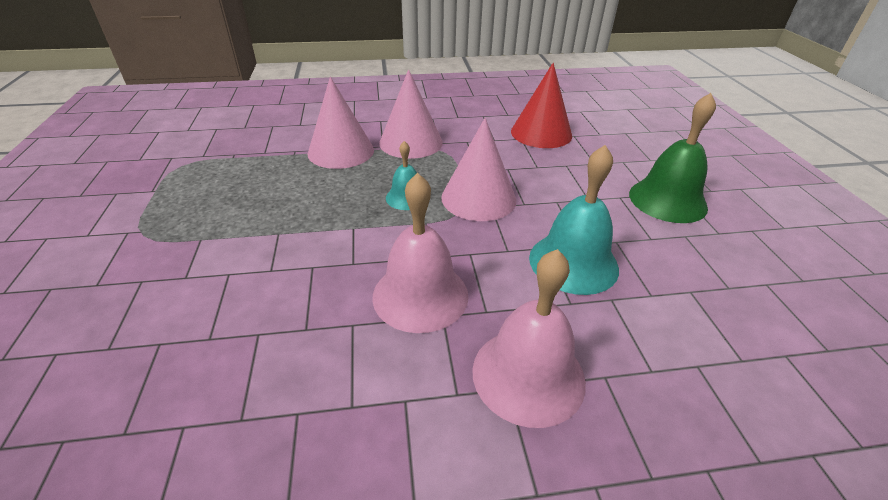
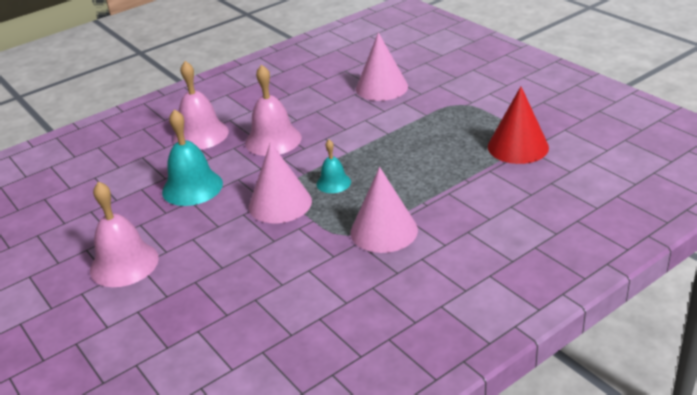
camera: 155 degrees right, 5 degrees down
pink cone [307,77,374,169] -> pink cone moved to [356,32,408,101]
red cone [511,63,572,148] -> red cone moved to [488,86,549,164]
green bell [629,93,716,223] -> pink bell [90,181,159,287]

